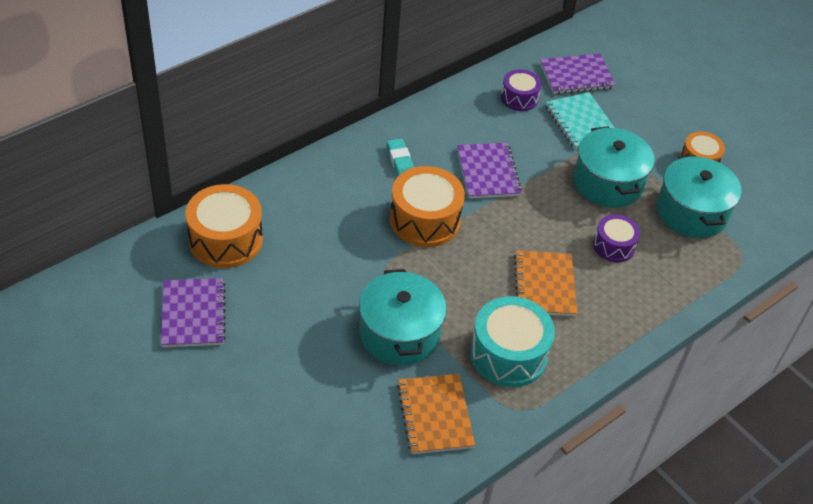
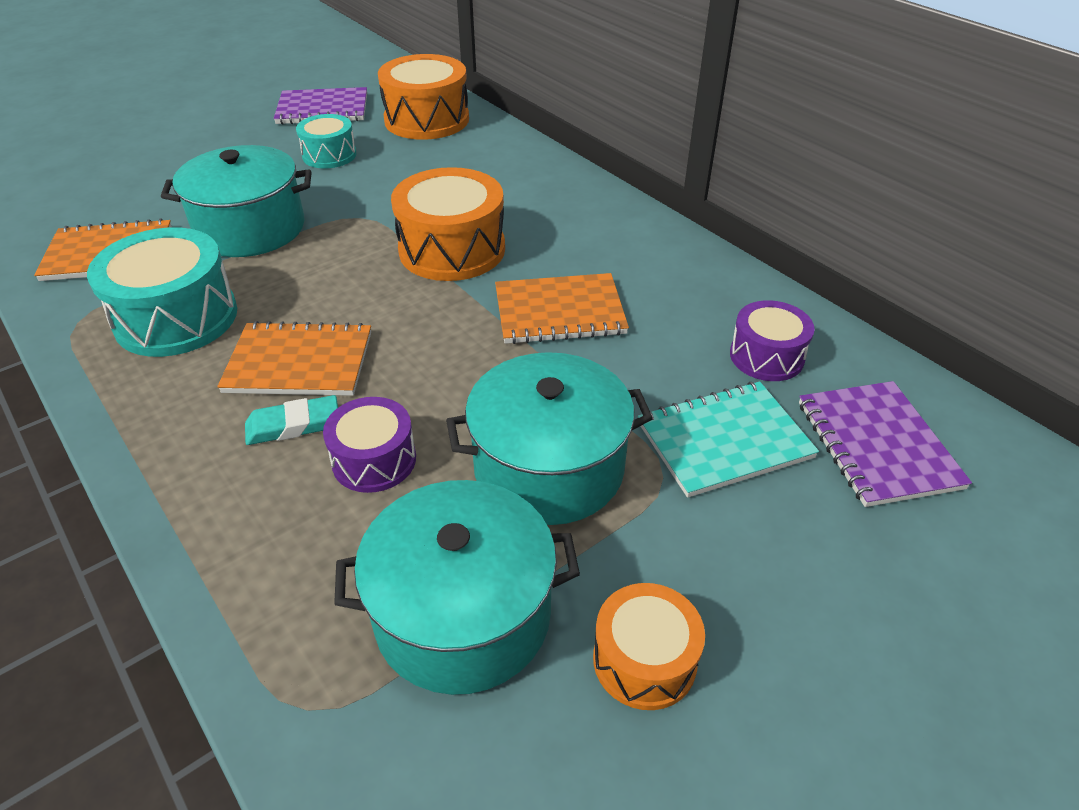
camera: 95 degrees right, 5 degrees down
turquoise eraser [387,139,414,176] -> turquoise eraser moved to [245,395,338,445]
purple notebook [457,143,522,199] -> orange notebook [495,273,629,344]
none -> turquoise drum [296,114,357,168]

